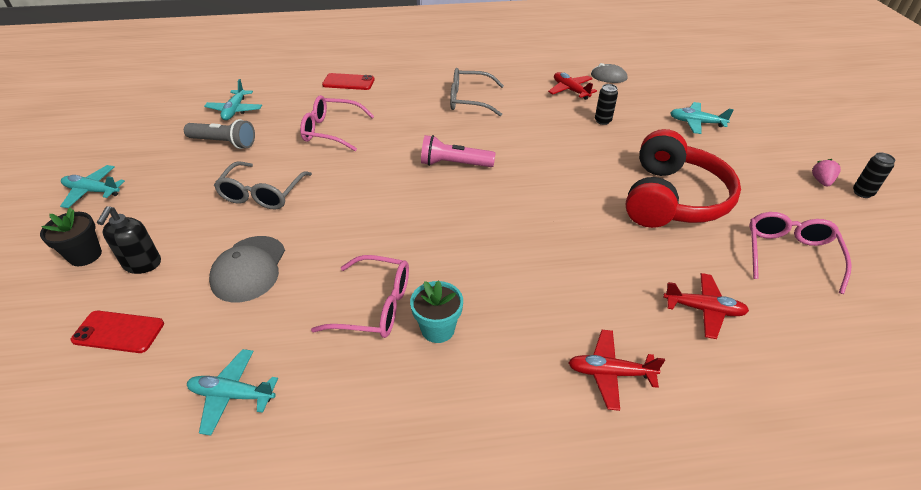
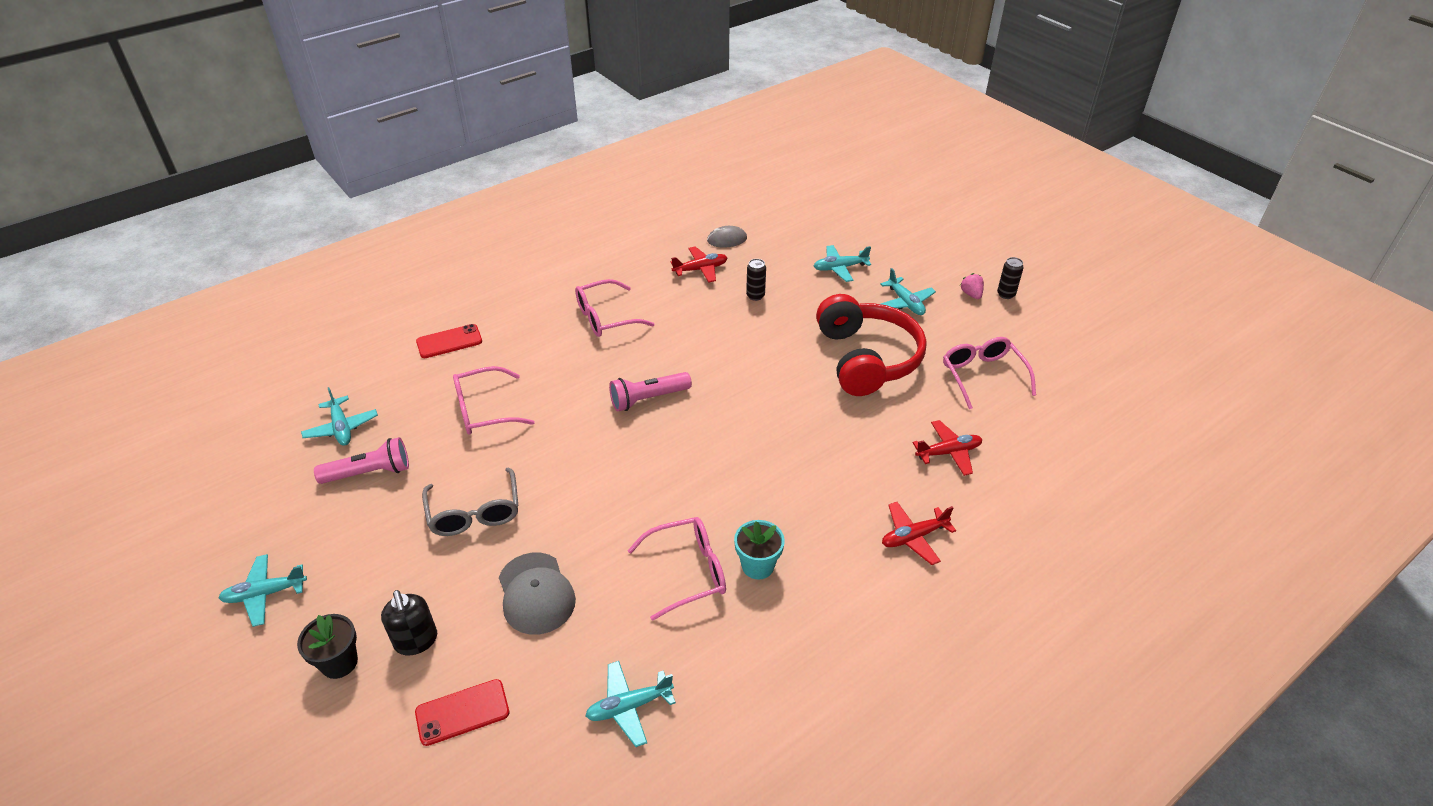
camera: 30 degrees left, 0 degrees up
grey flashlight [184,119,255,149] -> pink flashlight [314,437,409,484]
grey glasses [450,68,504,116] -> pink glasses [575,279,654,337]
red plane [548,72,597,100] -> red plane turned 135 degrees clockwise [671,247,727,283]
none -> turquoise plane [880,268,936,315]

